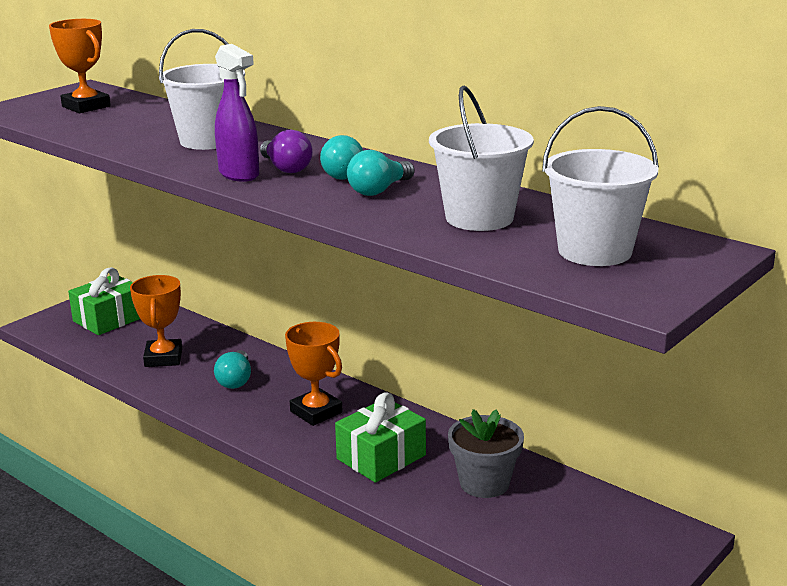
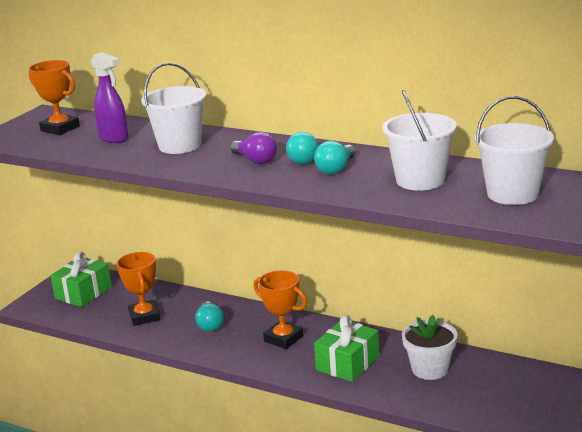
camera: 10 degrees left, 0 degrees up
purple spray bottle [215,44,259,182] -> purple spray bottle moved to [91,52,129,143]
grey flower pot [448,409,524,498] -> white flower pot [402,315,457,380]

